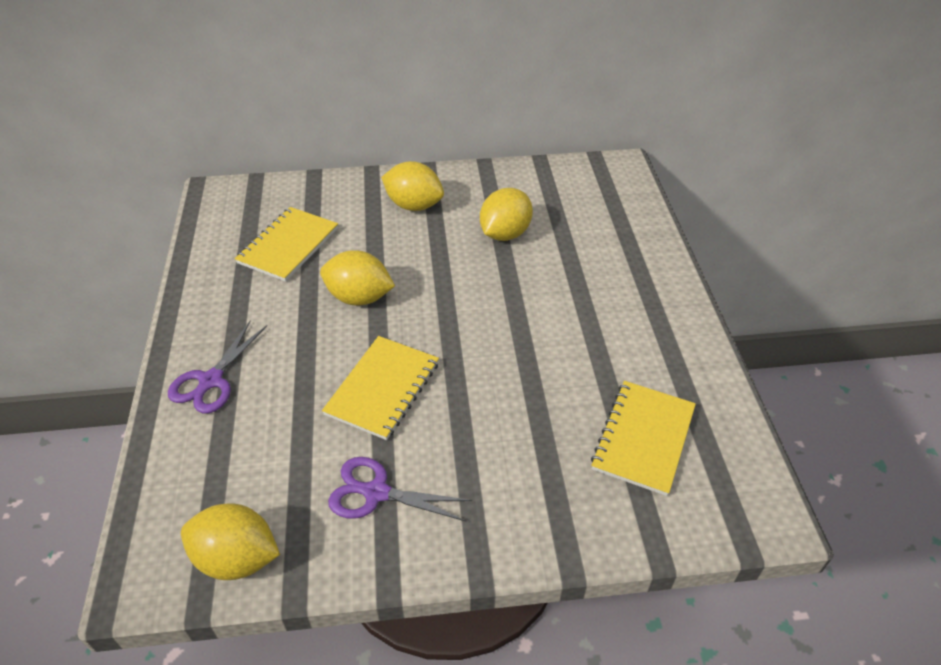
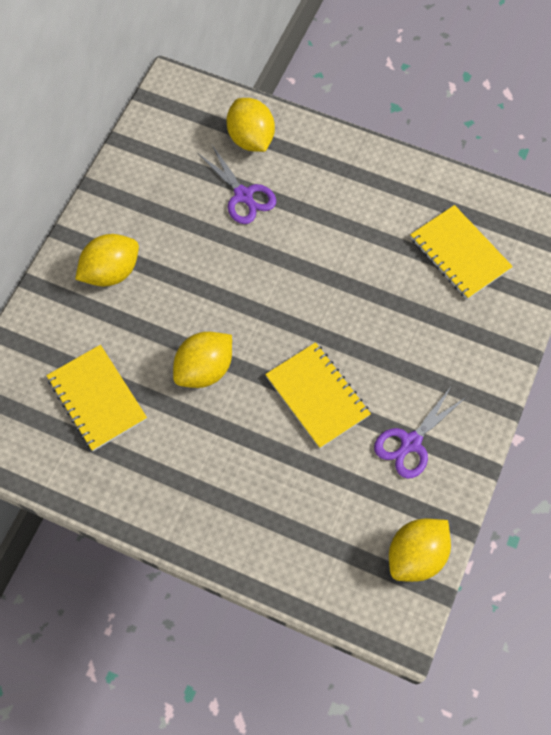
camera: 60 degrees left, 20 degrees up
purple scissors [168,320,267,413] -> purple scissors moved to [198,145,276,224]
yellow lemon [480,188,533,241] -> yellow lemon moved to [226,98,275,152]

